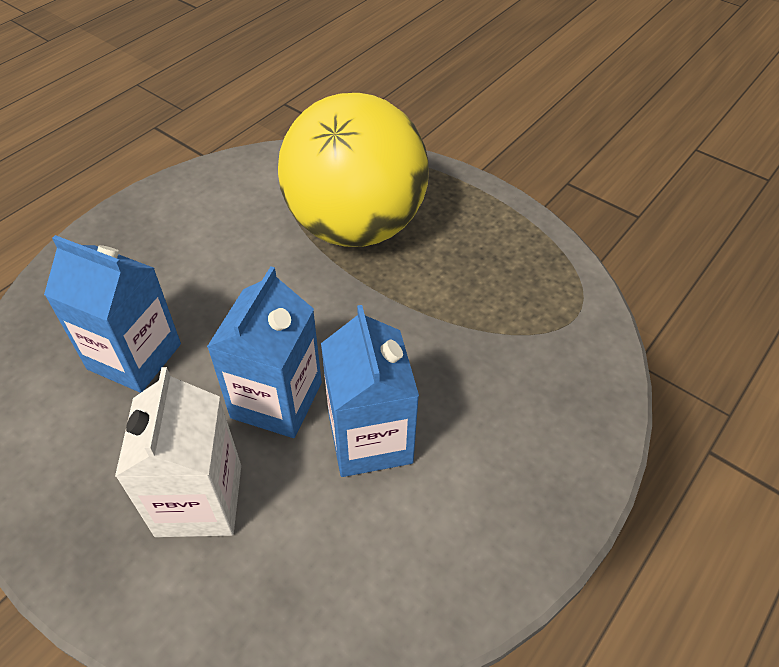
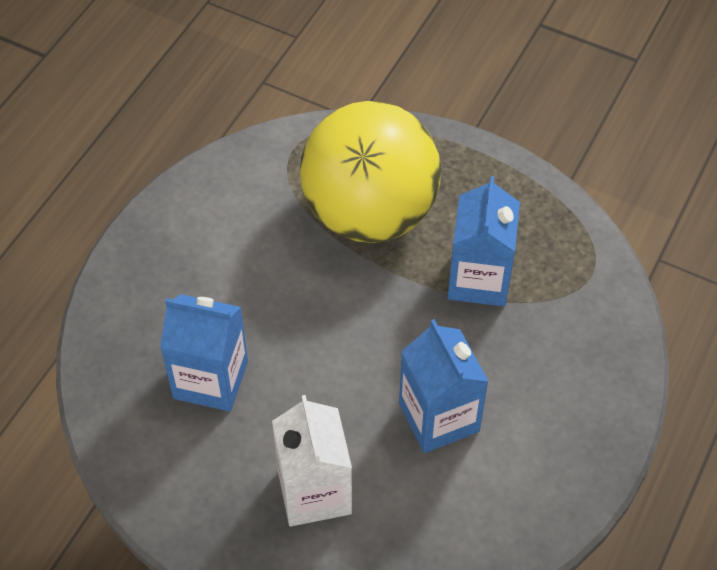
camera: 10 degrees left, 5 degrees up
blue carton [207,266,322,438] -> blue carton moved to [448,176,520,306]

